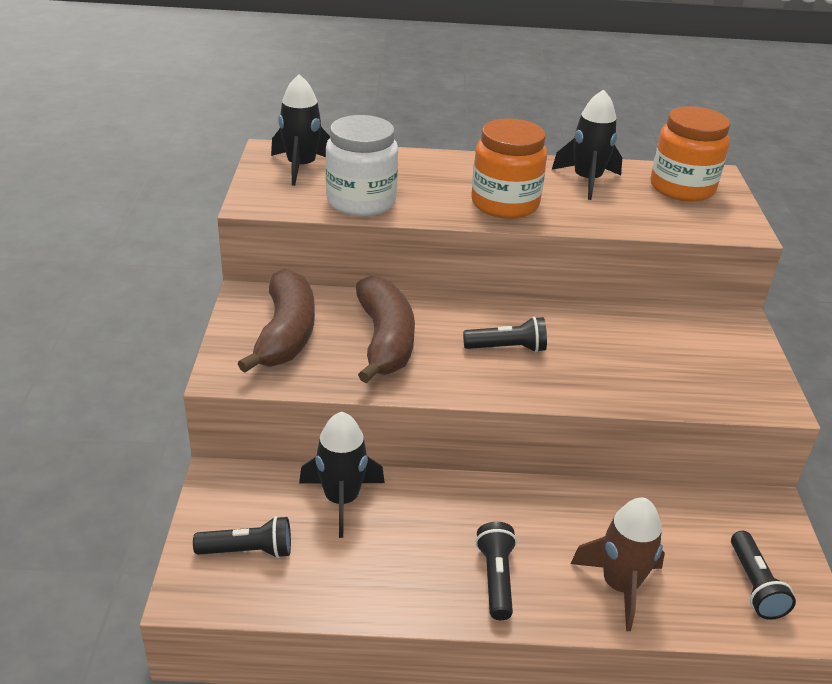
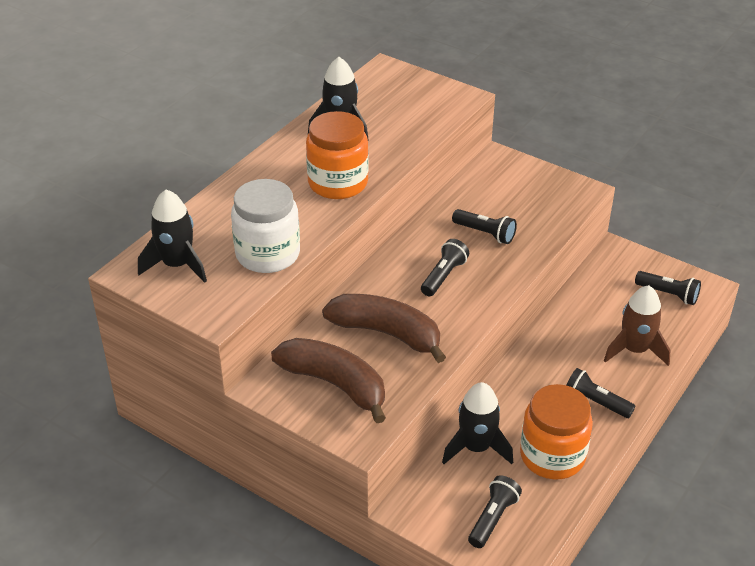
camera: 55 degrees left, 5 degrees up
orange jar [650,106,730,202] -> orange jar moved to [520,384,593,479]
none -> black flashlight [452,209,517,244]

